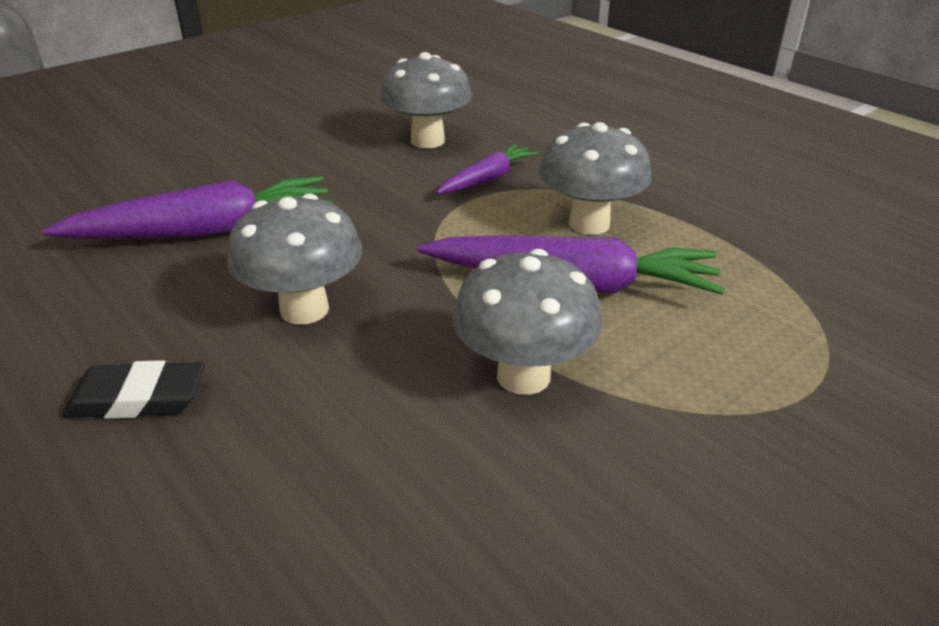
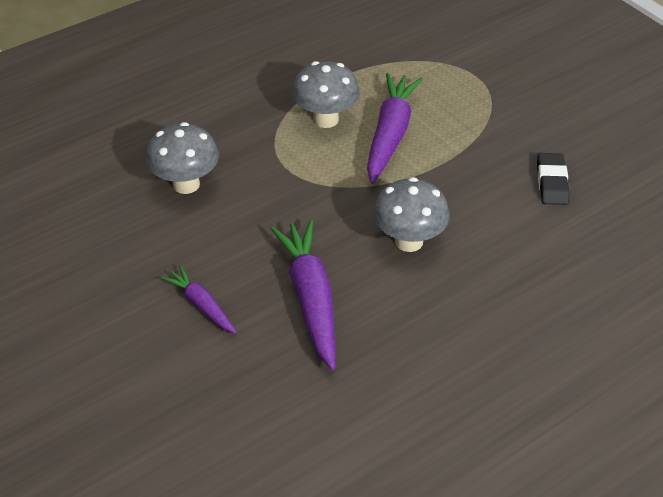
camera: 85 degrees left, 10 degrees up
black eraser [62,360,205,419] -> black eraser moved to [537,153,570,205]
purple carrot [436,144,539,194] -> purple carrot moved to [161,265,237,334]
grey mushroom [452,249,602,395] -> none

